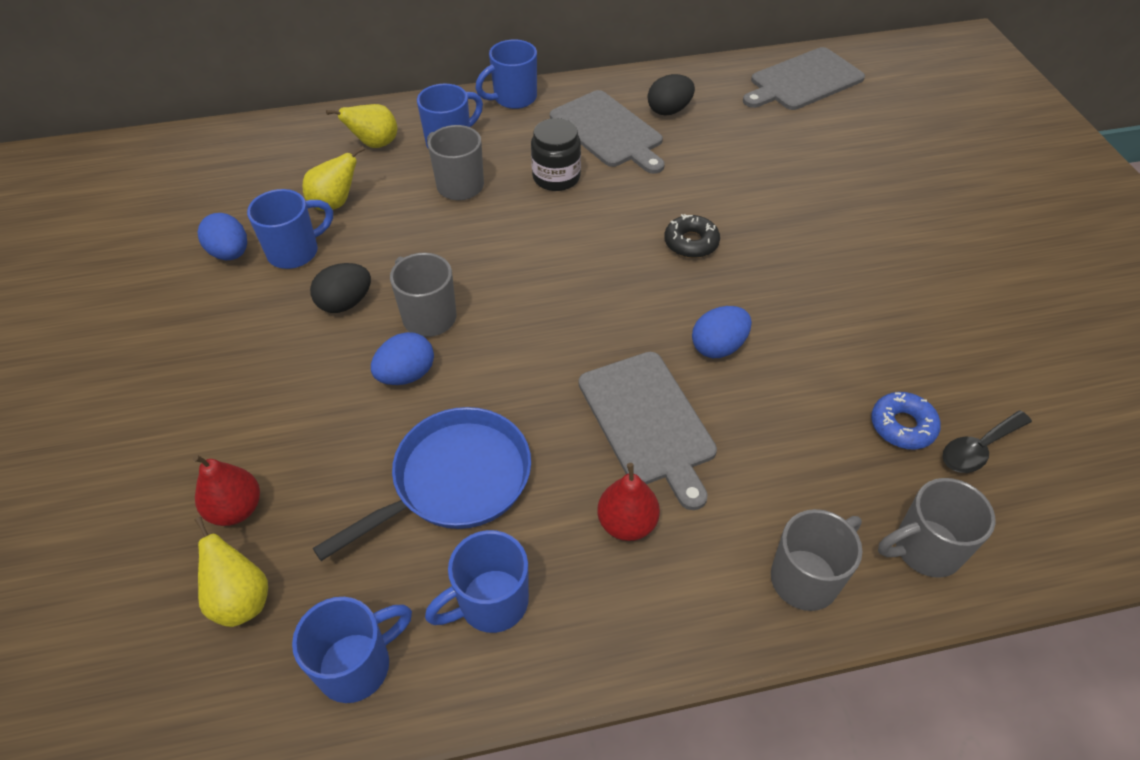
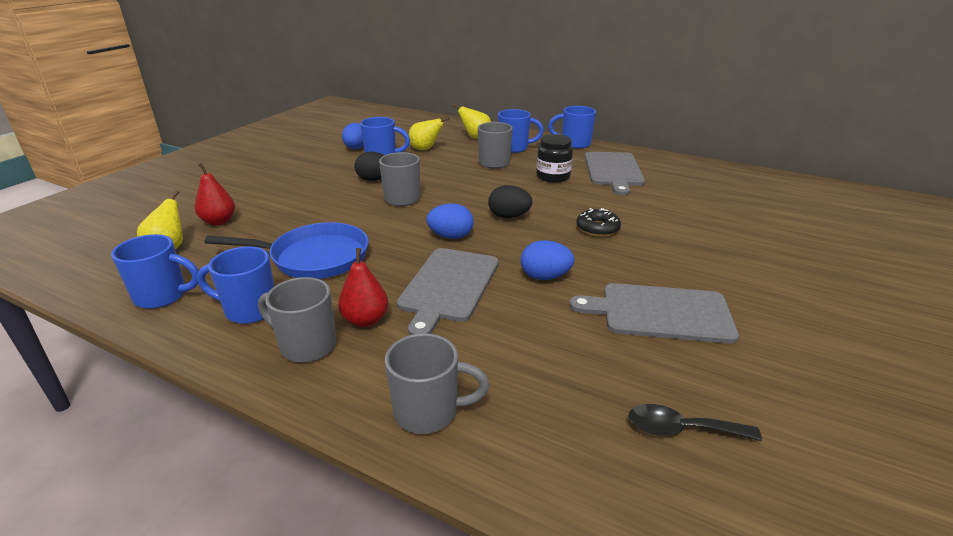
camera: 40 degrees right, 20 degrees down
blue egg [371,332,434,385] -> blue egg moved to [426,203,474,239]
black egg [648,74,695,116] -> black egg moved to [488,185,533,218]
grey cutting board [743,47,865,110] -> grey cutting board moved to [569,283,739,344]
blue donut [871,392,941,449] -> none
grey mug [878,478,995,578] -> grey mug moved to [258,277,336,363]

